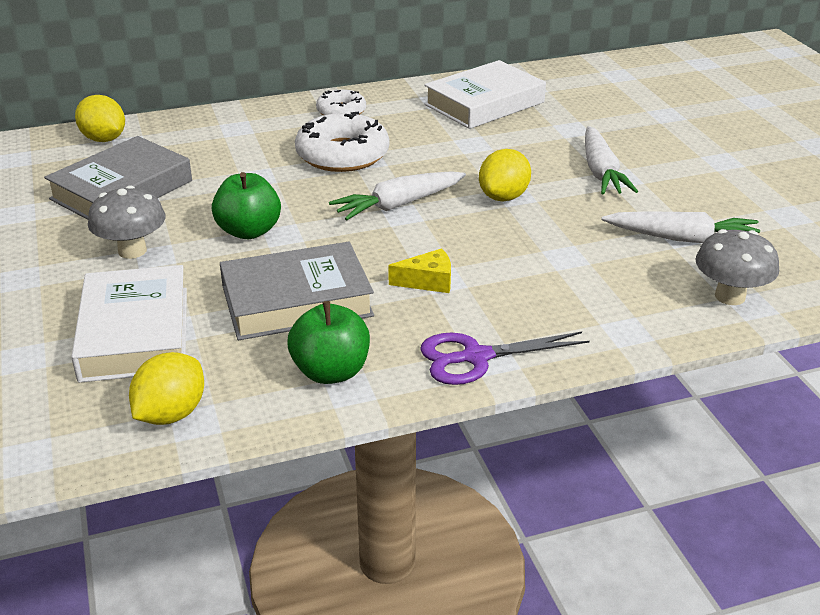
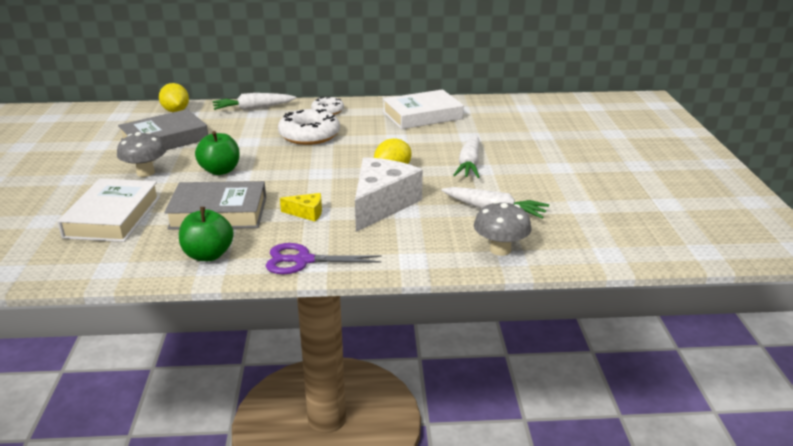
camera: 15 degrees right, 5 degrees down
yellow lemon [129,352,204,425] -> none
white carrot [329,171,466,220] -> white carrot moved to [212,93,296,111]
none -> white cheese [355,157,423,232]

